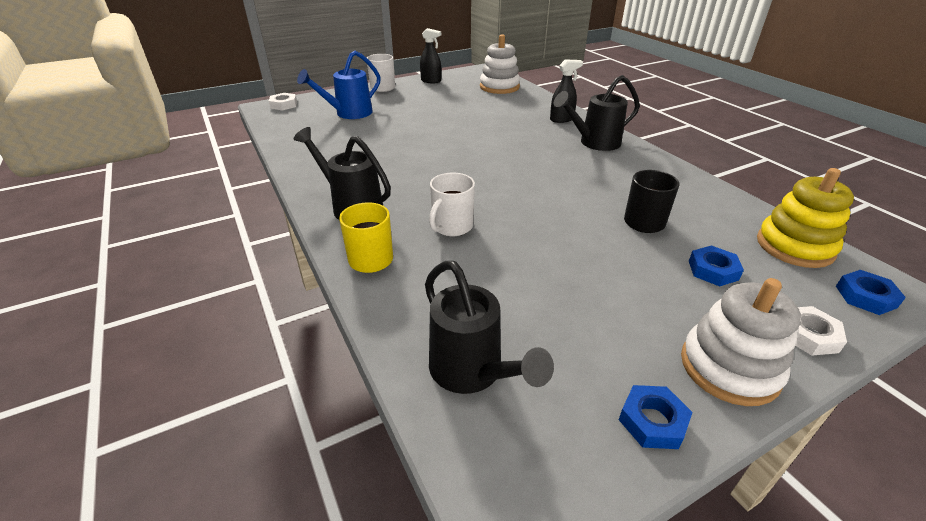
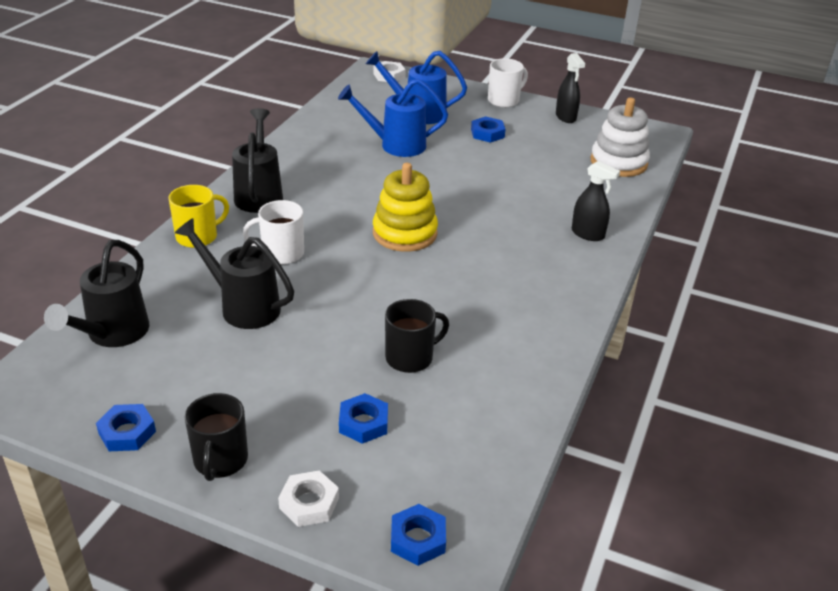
camera: 50 degrees right, 0 degrees up
black watering can [554,75,640,151] -> black watering can moved to [175,218,294,329]
white stacking toy [681,278,801,406] -> black mug [185,393,248,481]
yellow stacking toy [757,168,854,268] -> yellow stacking toy moved to [373,163,438,252]
none -> blue watering can [338,79,448,157]
none -> blue nut [471,116,505,143]

